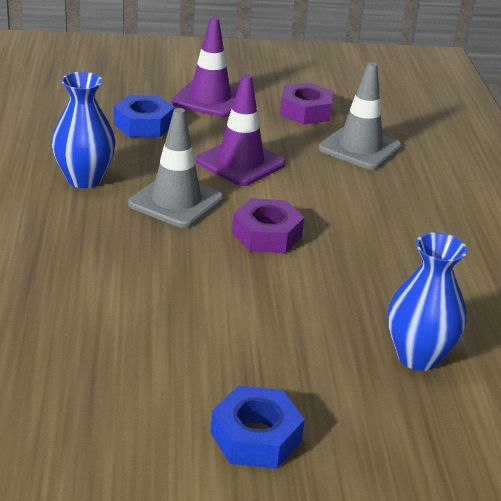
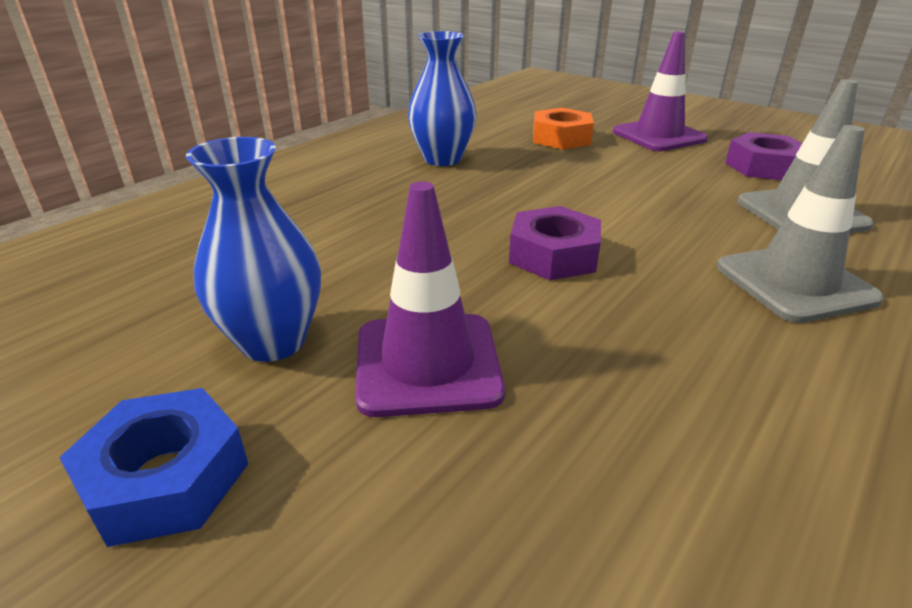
camera: 45 degrees right, 0 degrees up
blue nut [114,95,175,137] -> orange nut [533,108,594,150]
grey traffic cone [128,108,223,228] -> grey traffic cone moved to [717,125,884,323]
purple traffic cone [196,74,285,186] -> purple traffic cone moved to [355,181,505,417]
blue vase [388,232,467,371] -> blue vase moved to [186,137,321,362]

